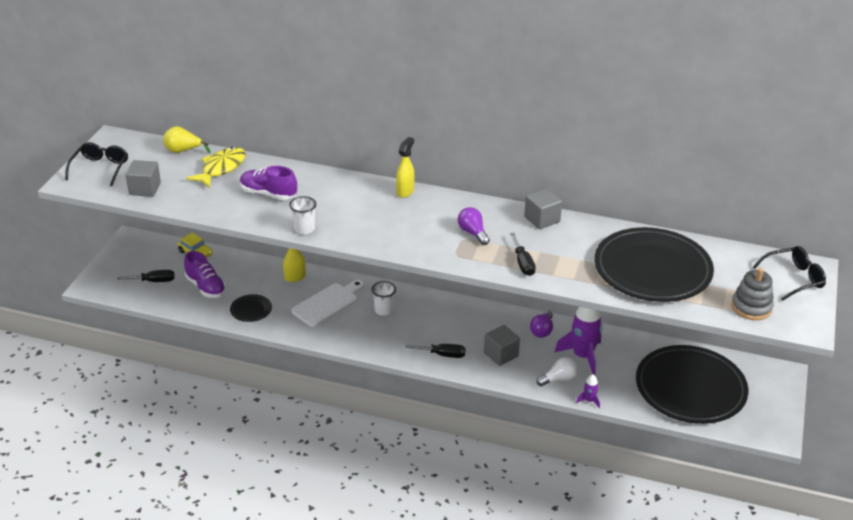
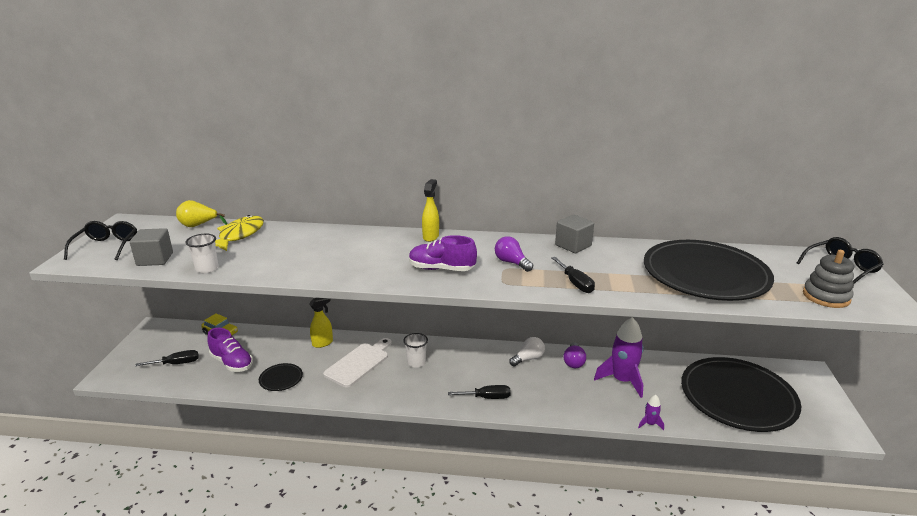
camera: 10 degrees left, 10 degrees down
purple shoe [240,166,297,200] -> purple shoe moved to [409,235,477,271]
white cup [289,196,316,234] -> white cup moved to [186,234,218,273]
grey cube [484,325,520,366] -> none
white light bulb [536,357,578,386] -> white light bulb moved to [509,337,545,366]

